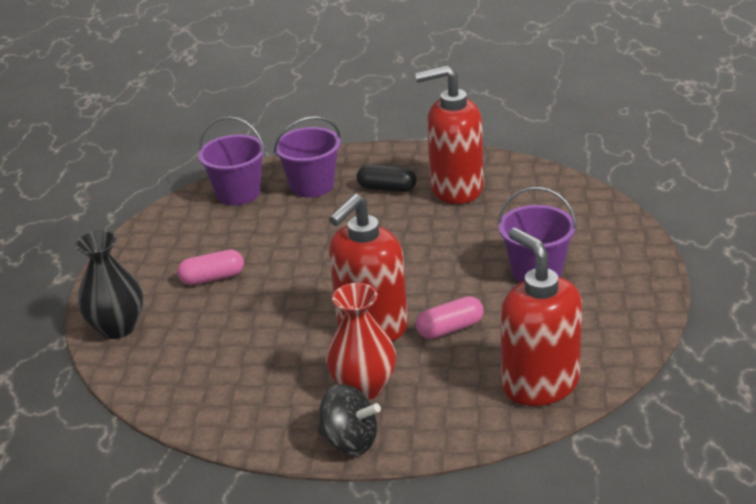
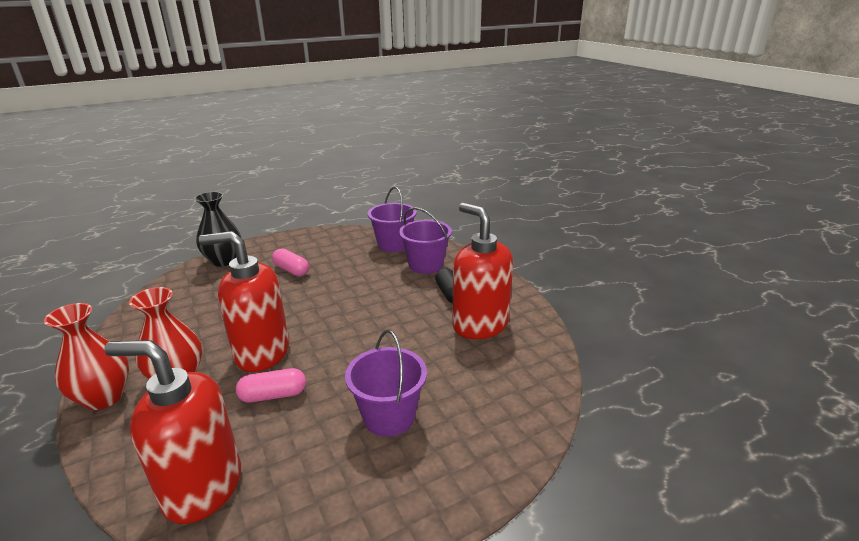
camera: 55 degrees right, 5 degrees down
black spinning top [318,384,381,455] -> red vase [44,303,129,410]
pink capsule [416,296,484,339] -> pink capsule turned 45 degrees counterclockwise [236,368,306,403]
red soap dispenser [500,228,582,406] -> red soap dispenser turned 105 degrees counterclockwise [104,340,241,524]

